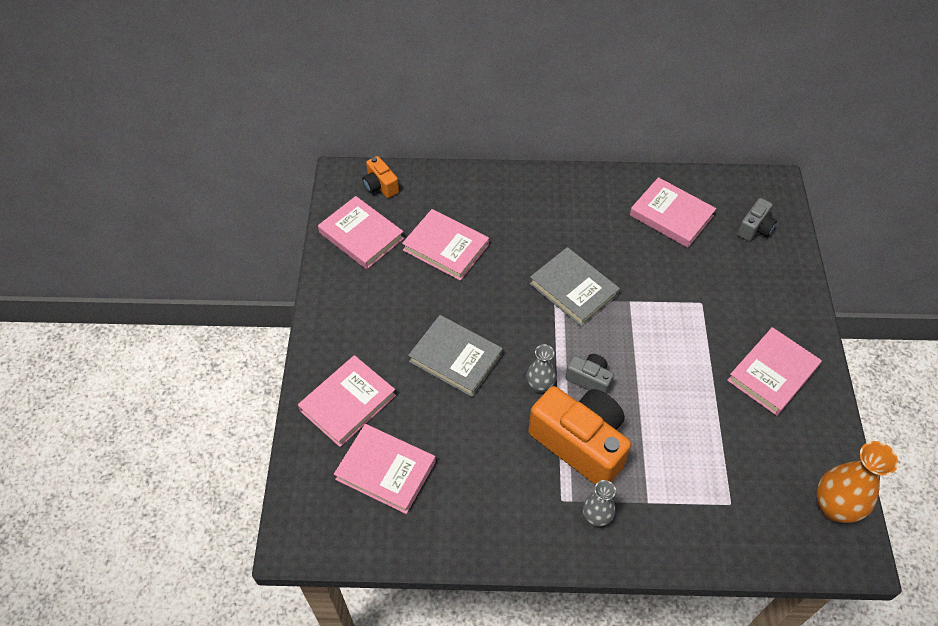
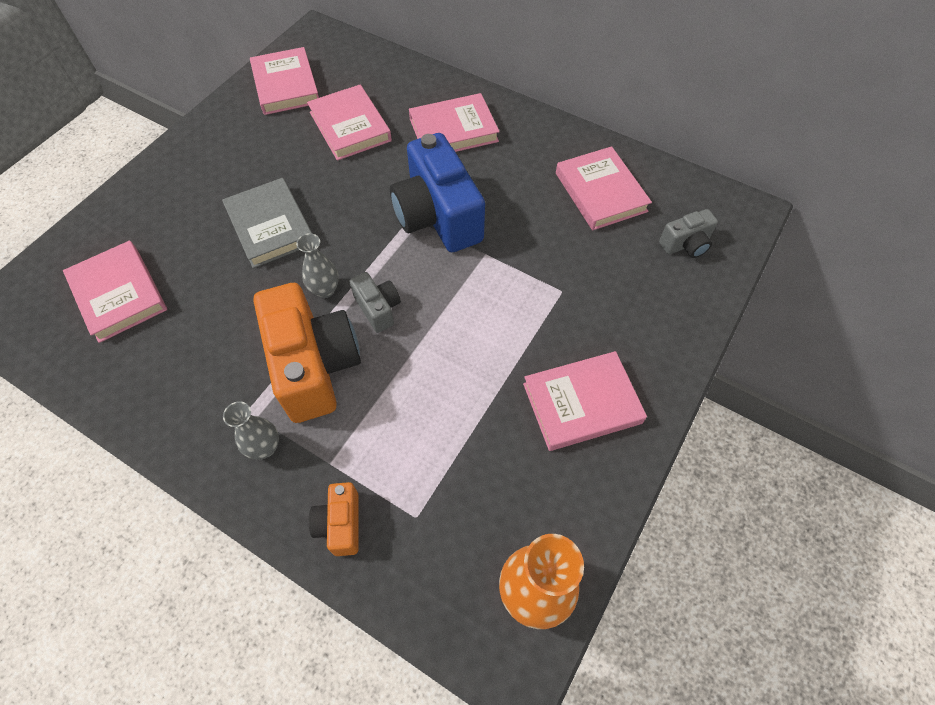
camera: 30 degrees right, 5 degrees up
pink book [298,355,396,447] -> pink book moved to [409,93,500,152]
orange camera [362,156,399,198] -> orange camera moved to [309,482,359,556]
grey book [529,247,620,327] -> blue camera [390,133,485,252]

